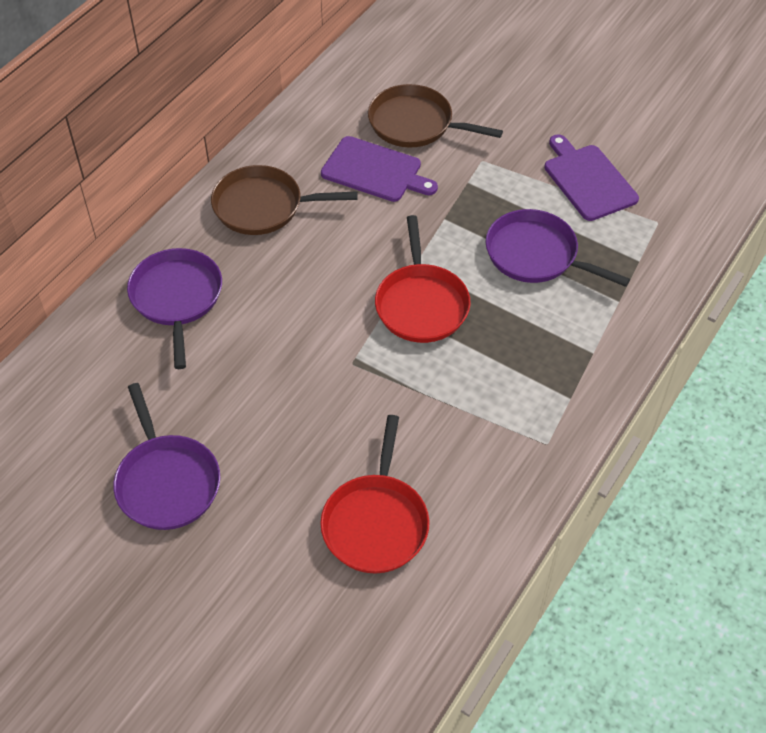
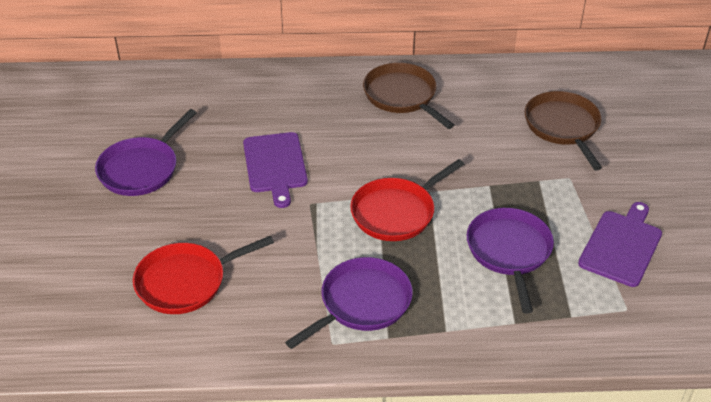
camera: 55 degrees right, 10 degrees down
purple pan [127,248,222,369] -> purple pan moved to [285,257,413,349]
purple cutting board [321,136,438,202] -> purple cutting board moved to [243,132,308,208]

